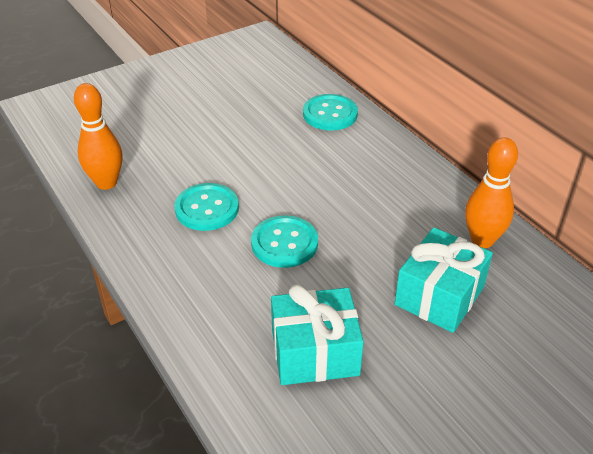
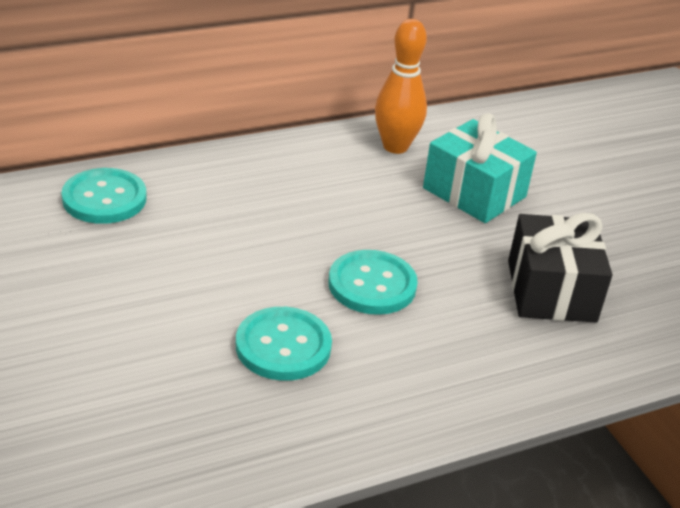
camera: 85 degrees left, 5 degrees down
orange bowling pin [74,83,122,190] -> none
turquoise gift [271,284,364,385] -> black gift [508,213,612,323]

